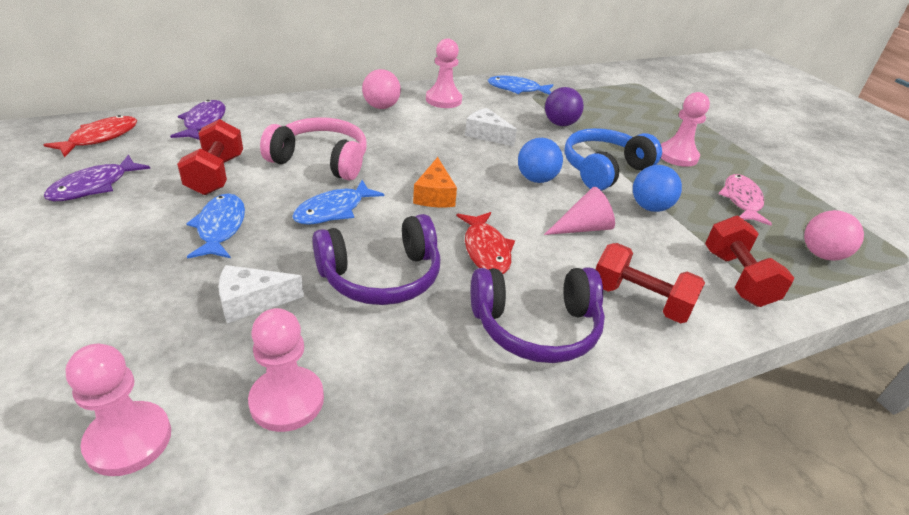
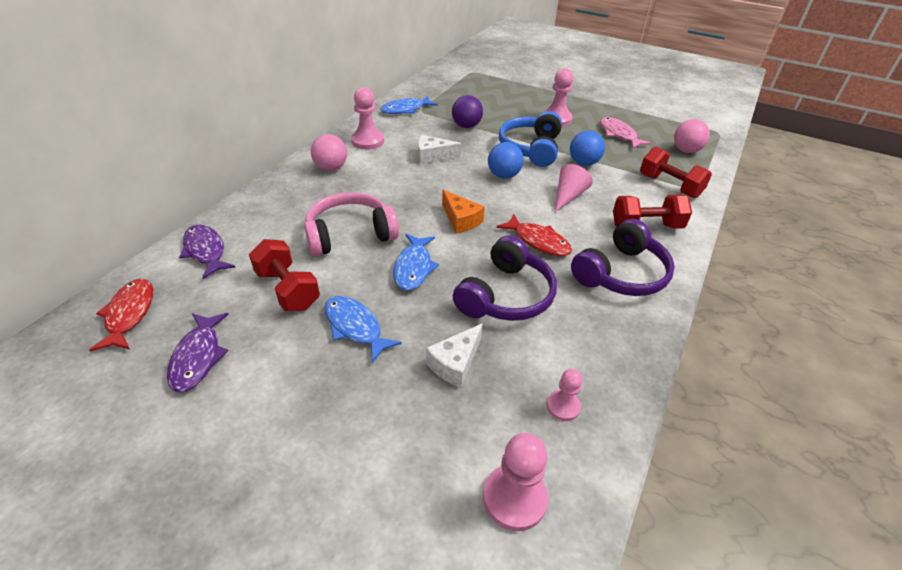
camera: 35 degrees left, 5 degrees up
pink pawn [248,308,324,432] -> pink pawn [547,369,582,421], size x0.60

